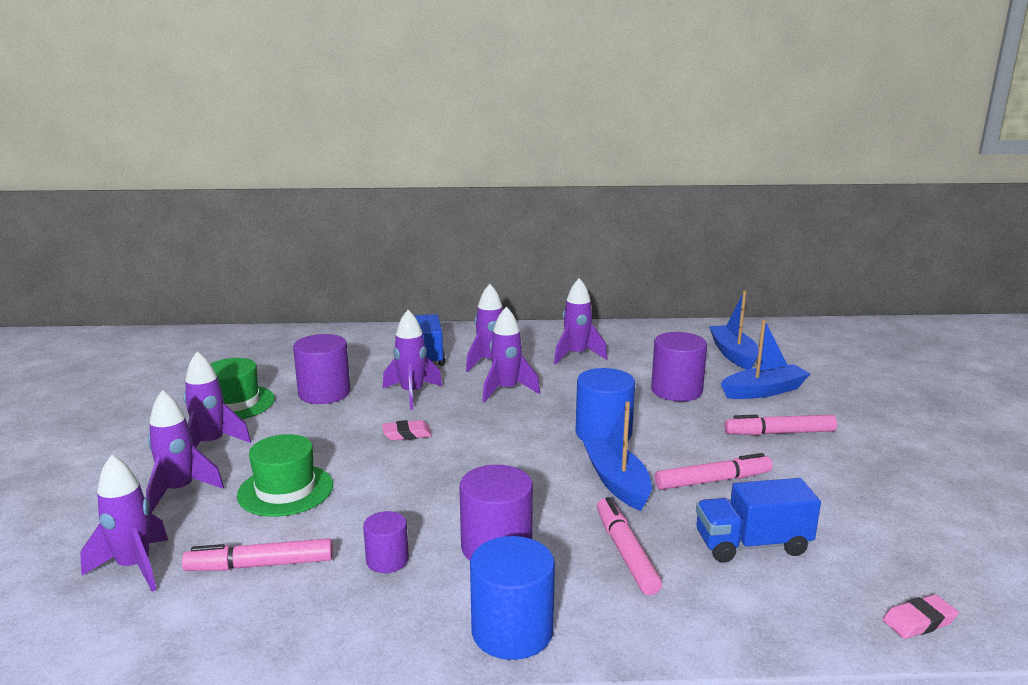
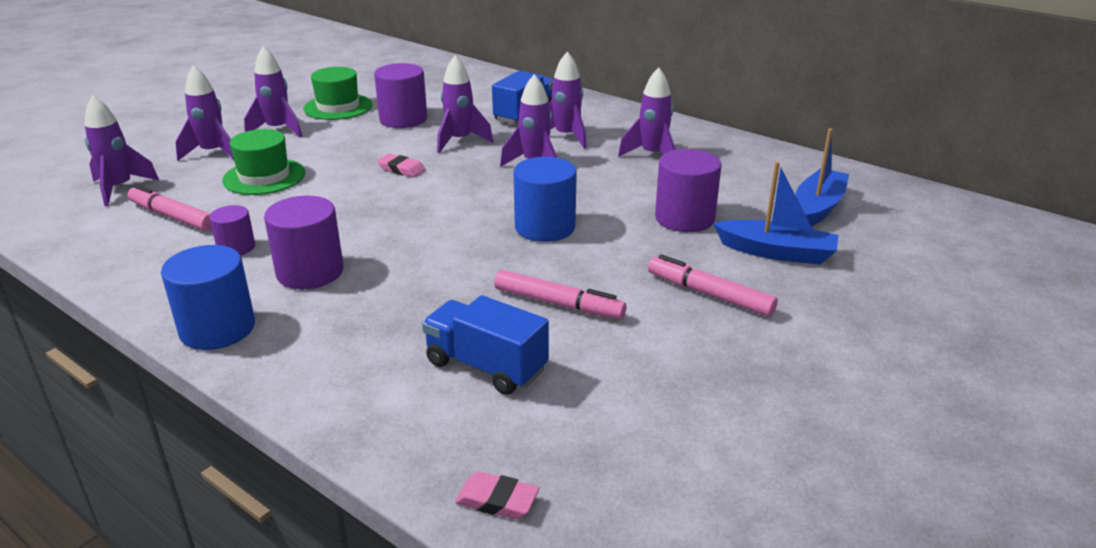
camera: 40 degrees right, 10 degrees up
blue boat [583,401,652,511] -> none
pink marker [597,497,662,595] -> none

